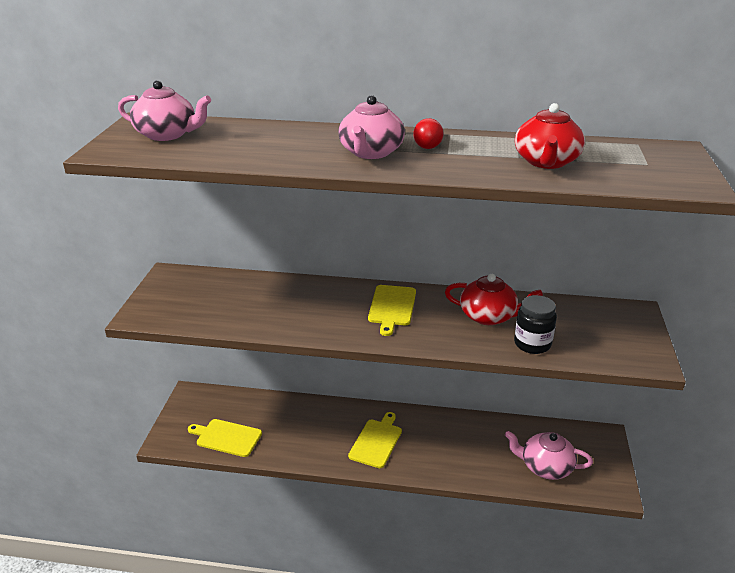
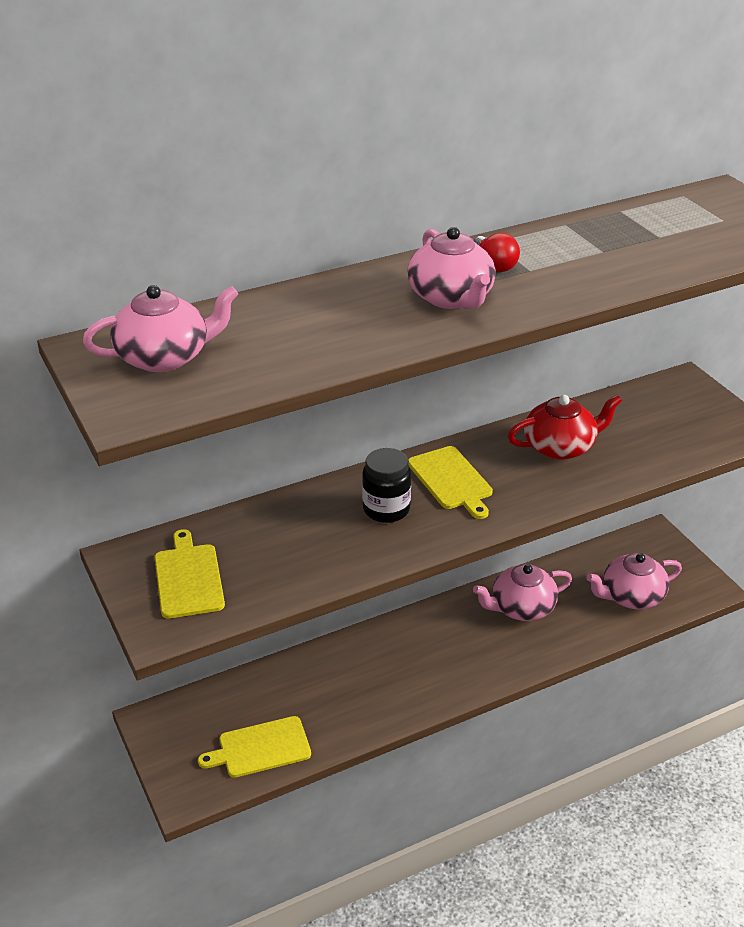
camera: 35 degrees left, 5 degrees up
yellow cutting board [348,412,402,468] -> yellow cutting board moved to [155,529,225,619]
black jar [514,295,557,354] -> black jar moved to [362,448,411,523]
red teapot [515,103,585,169] -> none
none -> pink teapot [473,564,572,621]

